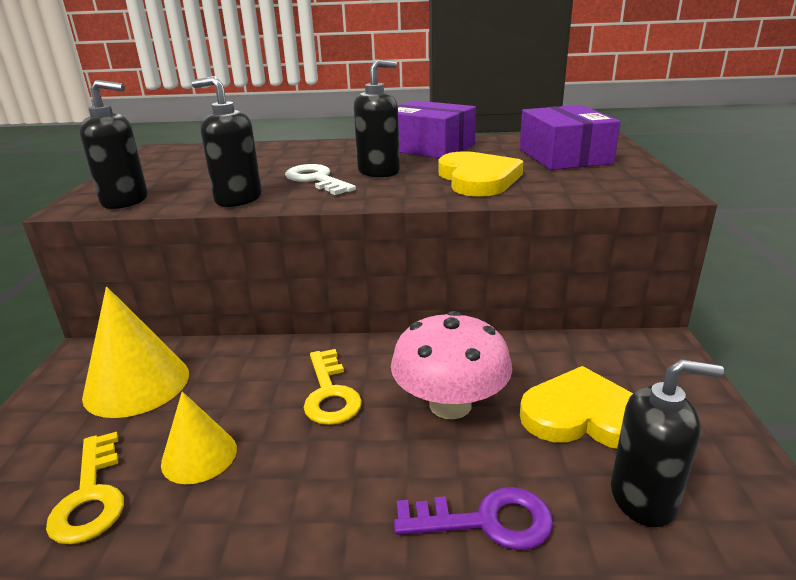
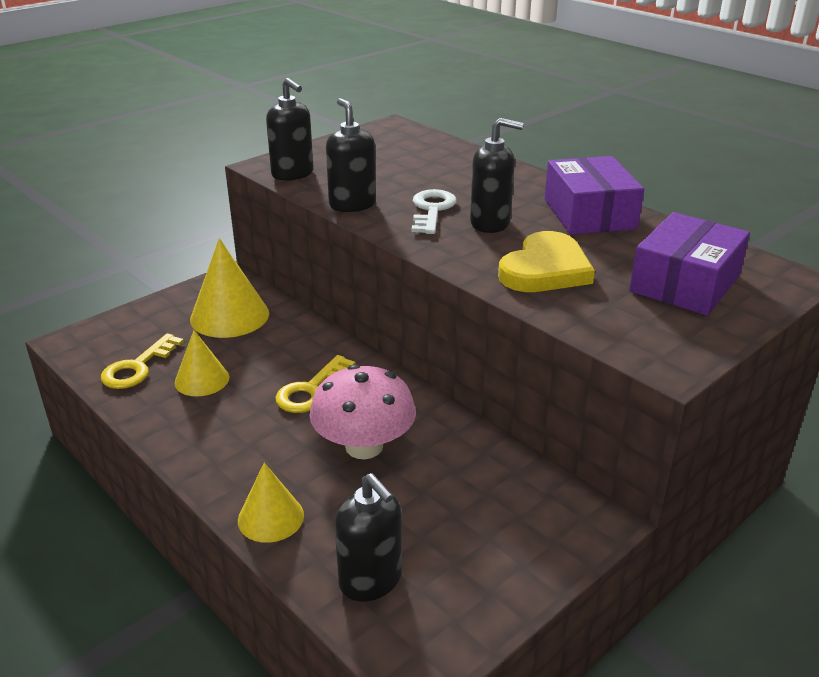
camera: 45 degrees right, 5 degrees up
purple key [394,487,553,550] -> yellow cone [238,463,304,543]
yellow heart [520,366,633,449] -> none

